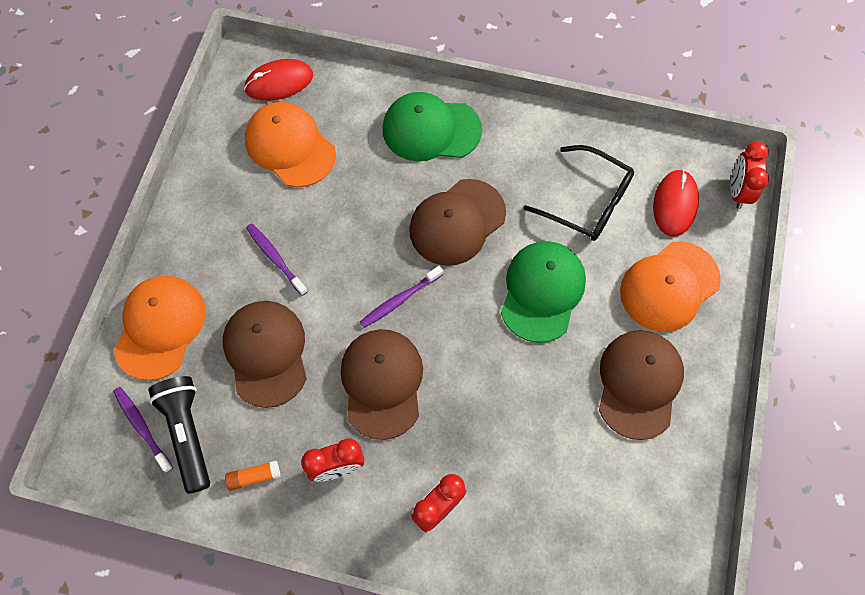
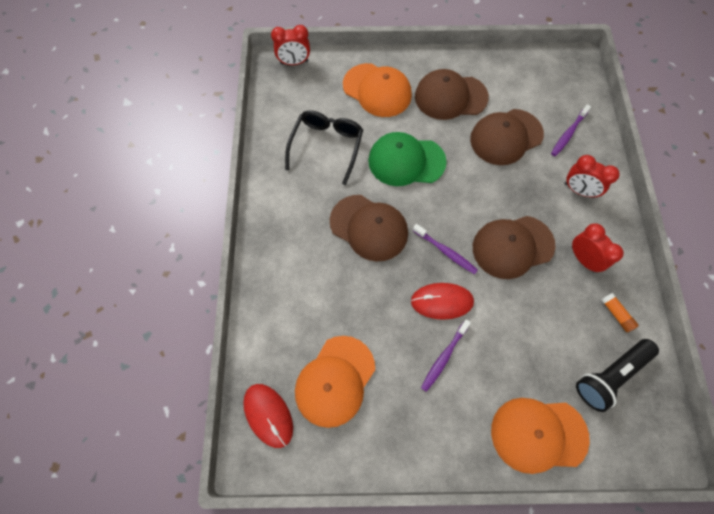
camera: 105 degrees left, 0 degrees up
purple toothbrush [113,387,173,473] -> purple toothbrush moved to [551,104,591,156]
brown cap [223,301,307,408] -> brown cap moved to [470,109,544,165]
green cap [383,92,482,161] -> none
red mouse [653,170,699,237] -> red mouse moved to [411,283,474,320]

